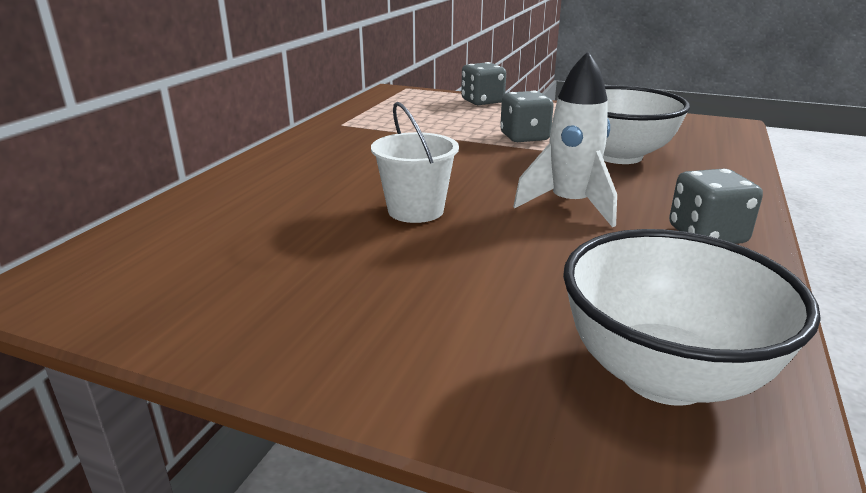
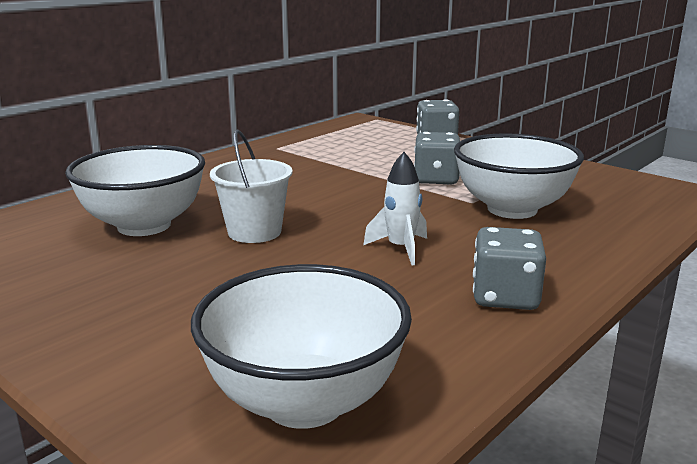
camera: 20 degrees right, 5 degrees down
white rocket [513,52,617,227] -> white rocket [363,152,427,265], size x0.66
none -> white bowl [65,145,205,236]

